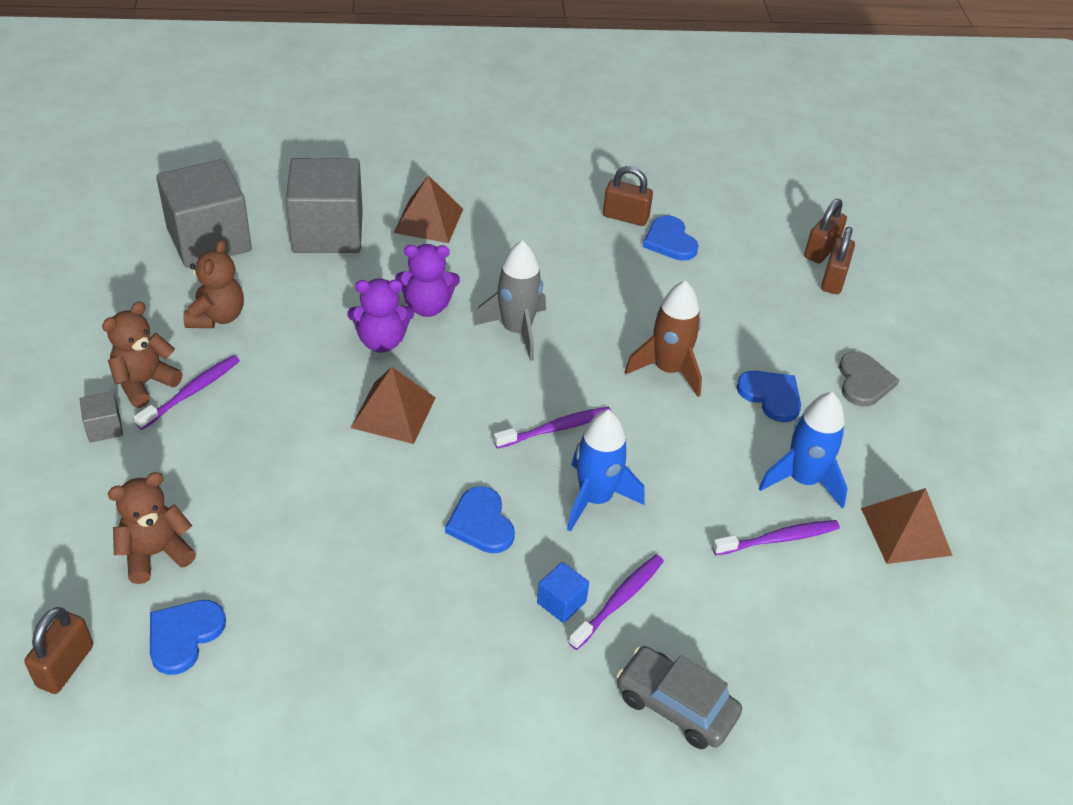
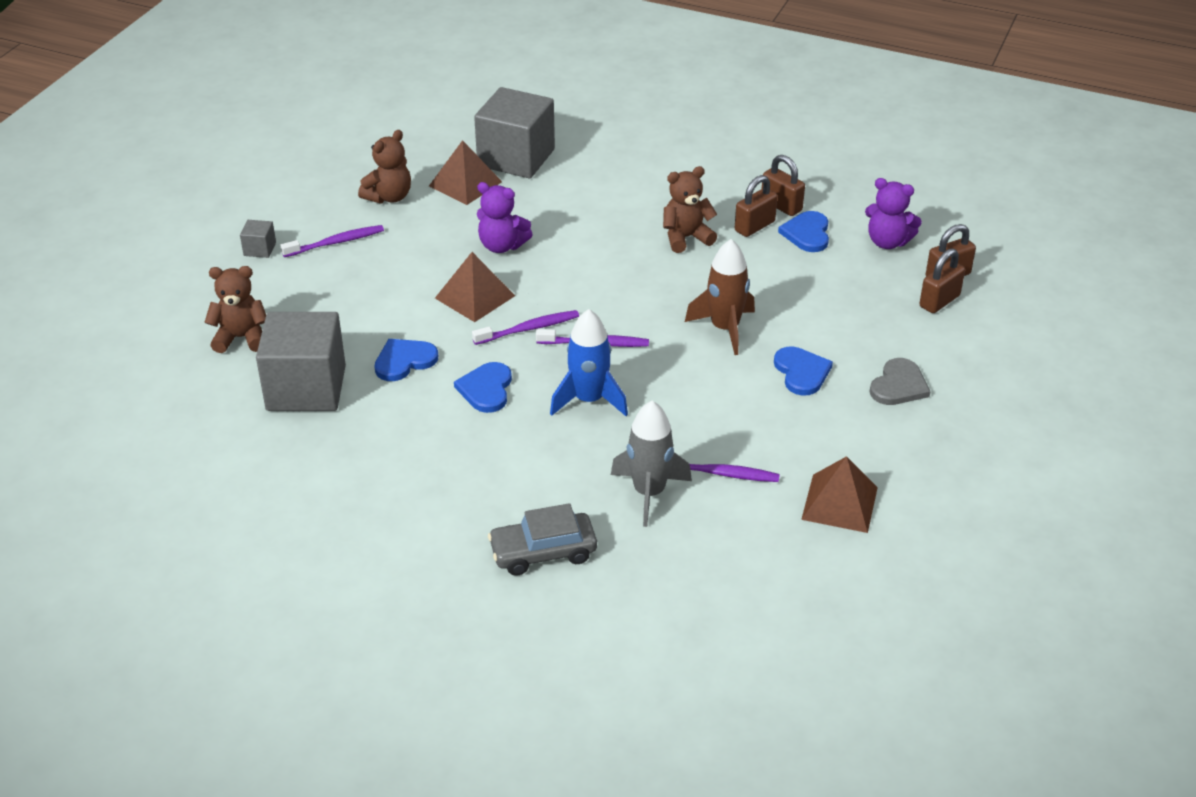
camera: 30 degrees right, 5 degrees down
brown padlock [24,607,93,694] -> brown padlock moved to [735,175,777,237]
brown teddy bear [102,302,183,408] -> brown teddy bear moved to [663,166,717,253]
blue heart [150,600,226,675] -> blue heart moved to [374,339,438,381]
grey cube [156,159,252,267] -> grey cube moved to [256,312,346,411]
brown pyramid [394,175,463,243] -> brown pyramid moved to [429,140,502,205]
purple teddy bear [395,244,460,317] -> purple teddy bear moved to [865,178,922,249]
grey rocket [474,240,546,361] -> grey rocket moved to [611,401,692,527]
blue cube [537,562,589,623] -> none
purple toothbrush [568,555,664,650] -> purple toothbrush moved to [472,310,579,345]
grey car [616,646,742,749] -> grey car turned 75 degrees counterclockwise [488,503,597,576]
blue rocket [759,392,848,508] -> none

